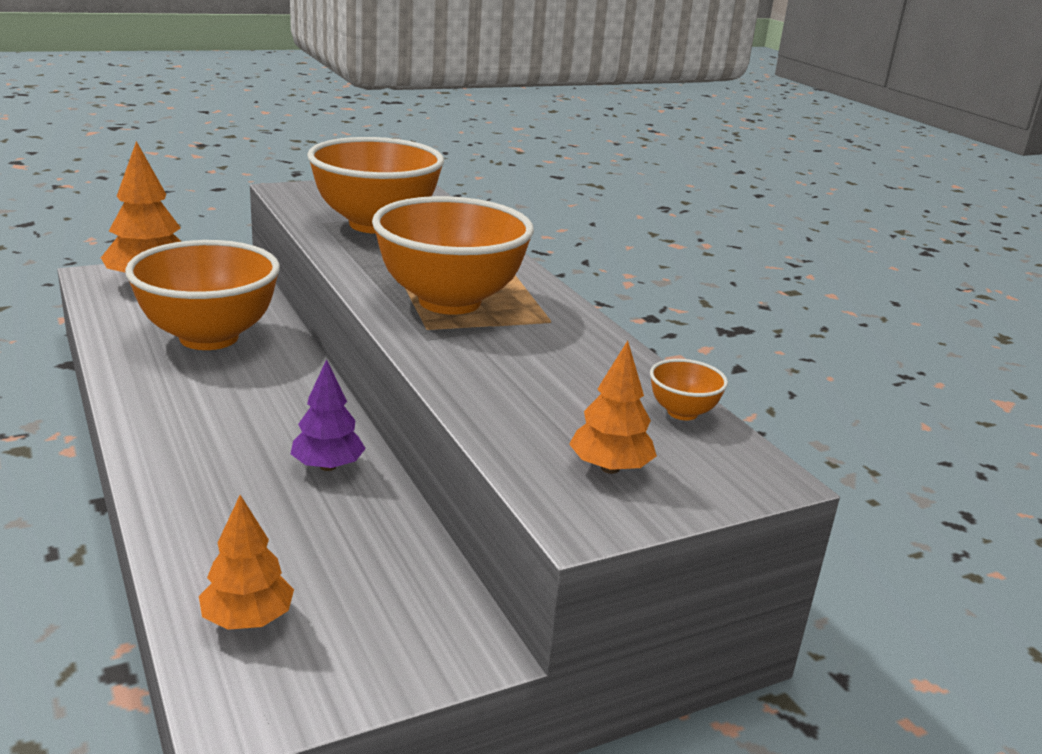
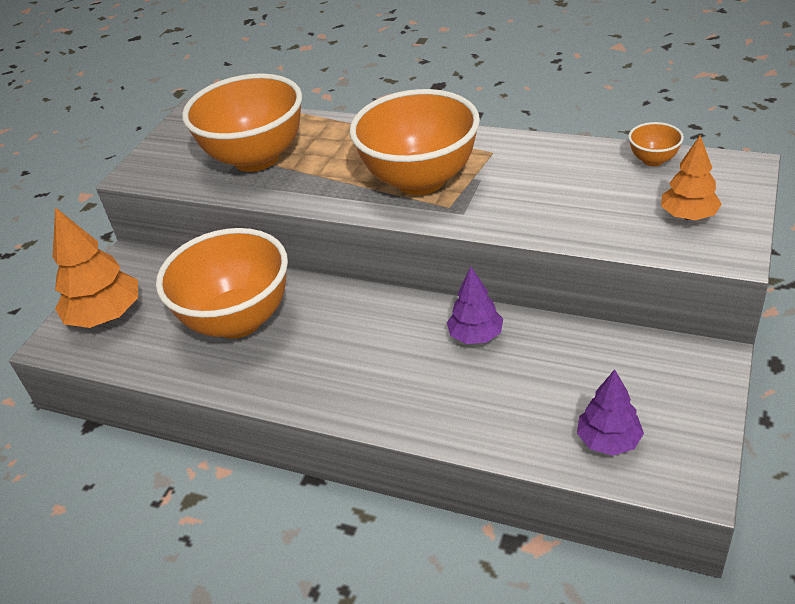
camera: 35 degrees left, 15 degrees up
orange tree [199,495,294,630] -> purple tree [577,369,644,456]

